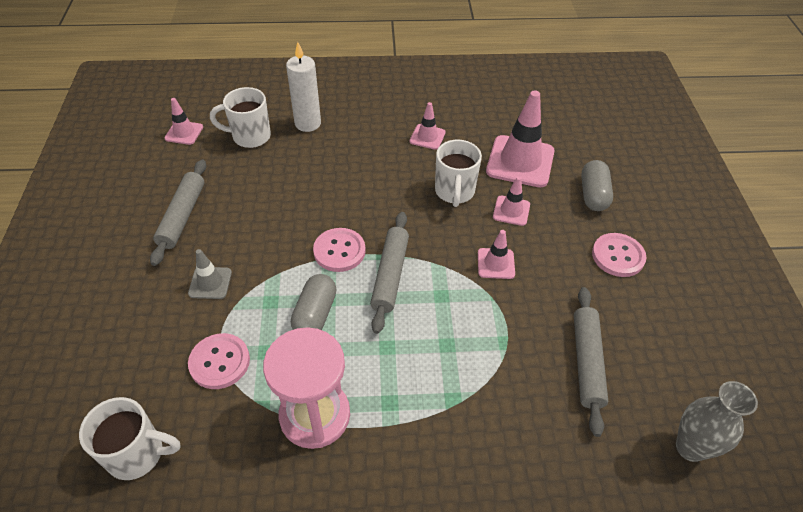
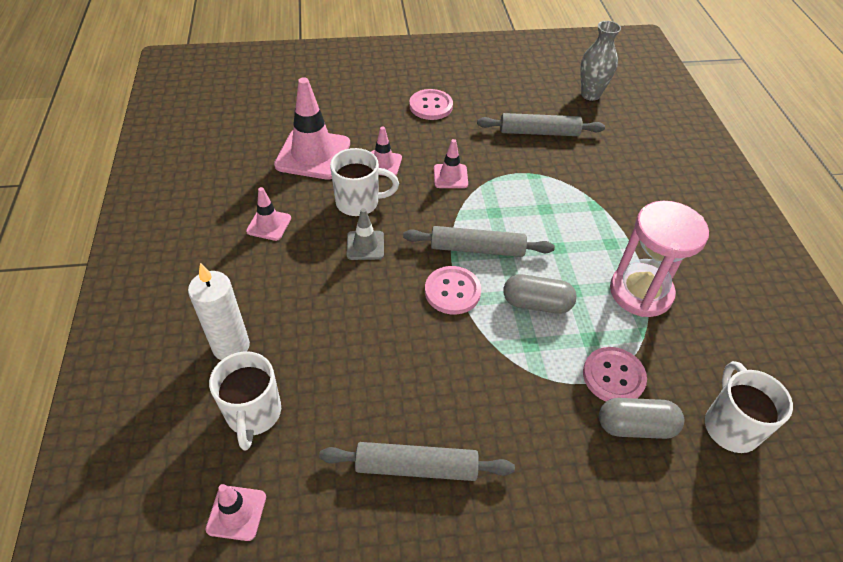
camera: 95 degrees left, 0 degrees up
grey traffic cone [188,249,232,299] -> grey traffic cone moved to [346,208,384,260]
grey capsule [581,160,613,211] -> grey capsule moved to [599,398,684,439]

